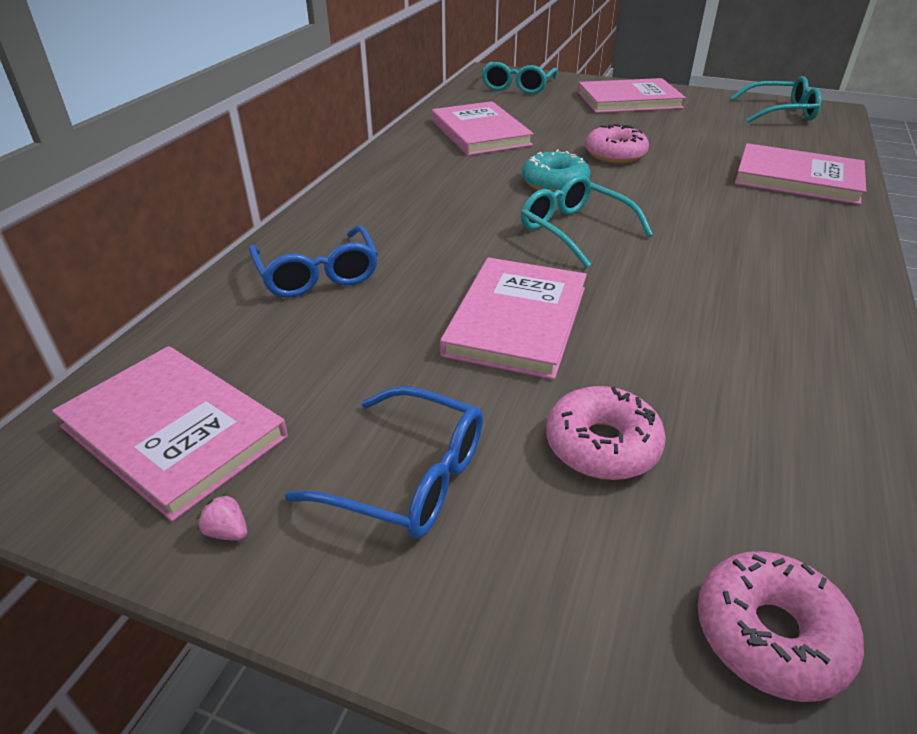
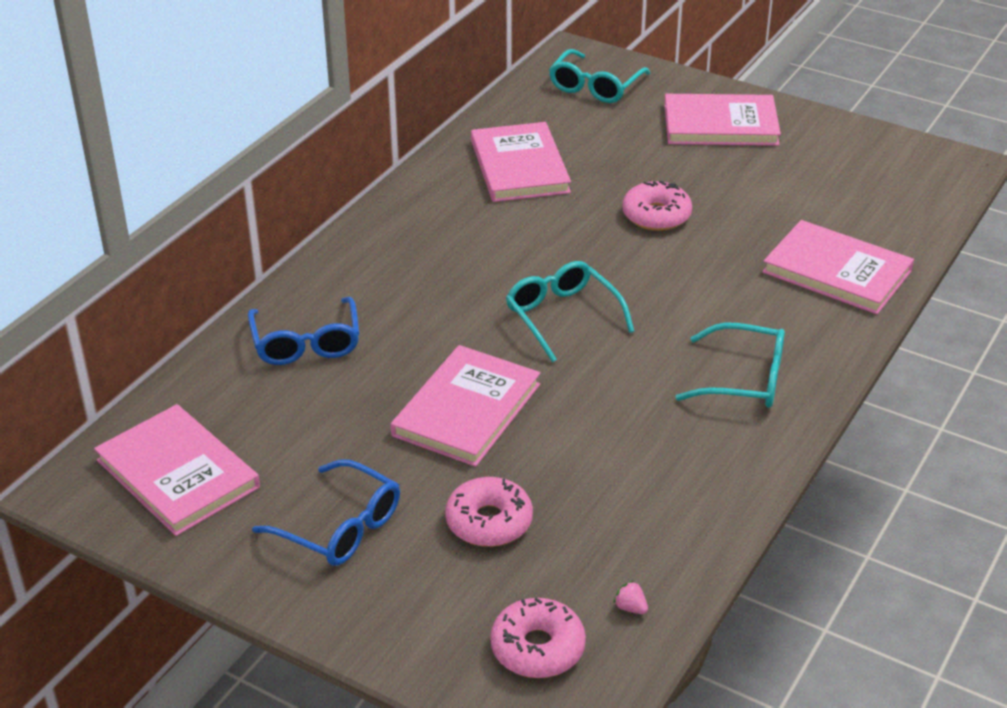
camera: 10 degrees right, 0 degrees up
pink strawberry [197,493,247,541] -> pink strawberry moved to [614,581,648,614]
turquoise donut [522,150,590,193] -> none
turquoise glasses [730,76,821,123] -> turquoise glasses moved to [676,322,785,408]

